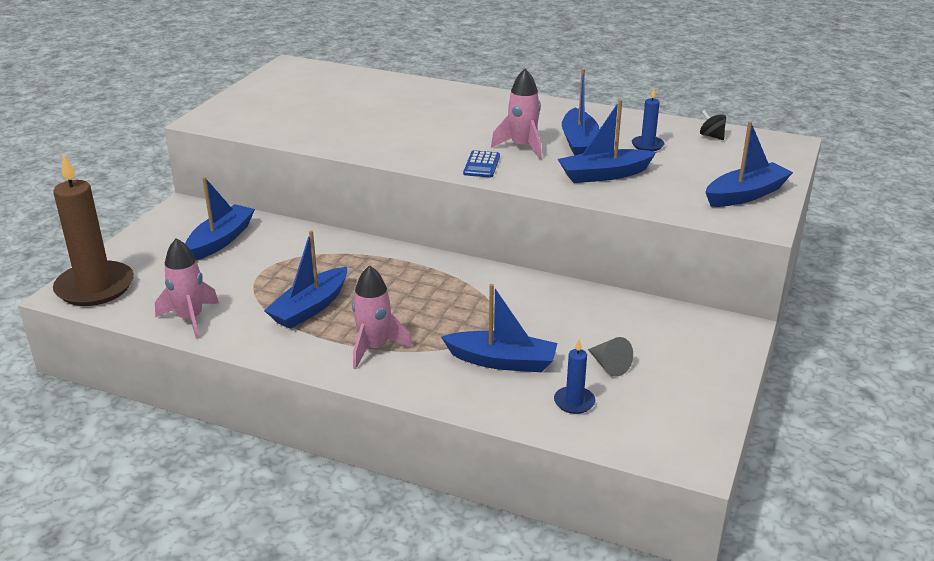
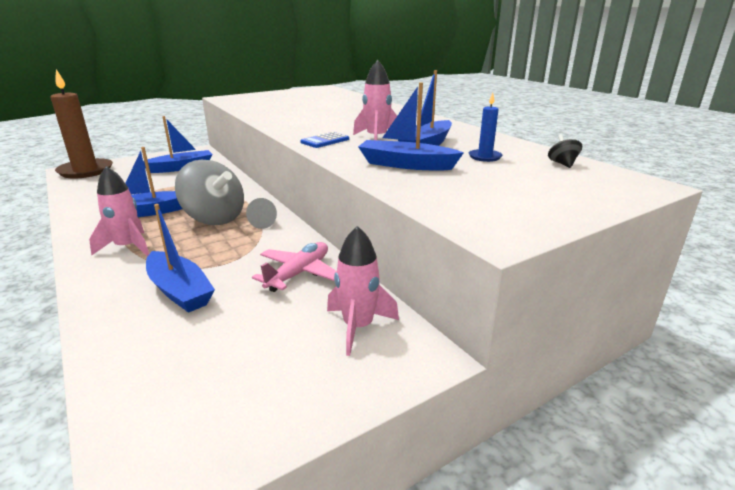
camera: 35 degrees right, 5 degrees down
pink rocket [155,238,219,339] -> pink rocket moved to [327,226,399,356]
blue candle [554,339,595,414] -> none
grey cone [588,337,633,377] -> grey cone moved to [246,198,277,229]
blue boat [705,121,793,207] -> none
none -> grey spinning top [175,160,244,225]
none -> pink plane [252,242,337,292]

